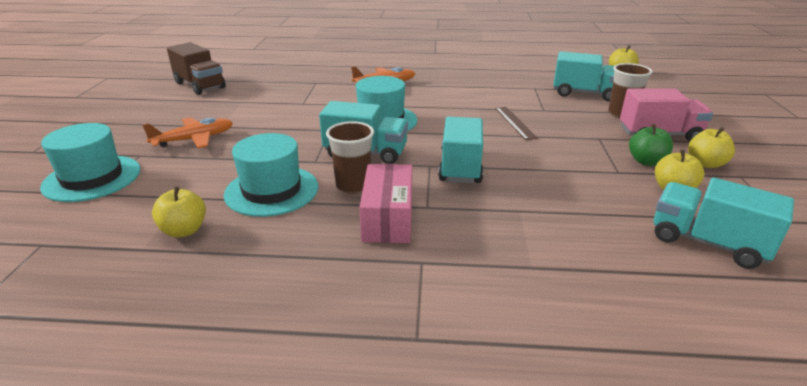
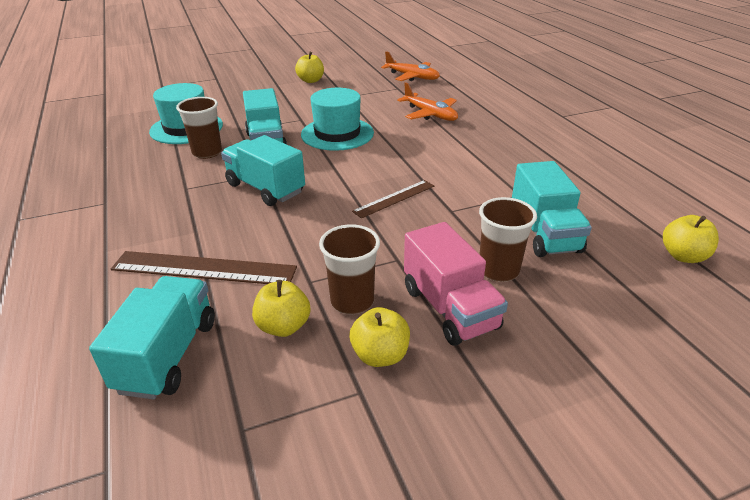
camera: 65 degrees right, 5 degrees up
turquoise hat [40,123,140,202] -> none
orange plane [142,117,233,148] -> orange plane moved to [381,51,440,81]
yellow apple [152,186,206,238] -> yellow apple moved to [295,52,324,83]
brown truck [167,42,226,95] -> none
pink box [359,164,412,243] -> none
turquoise truck [438,117,484,183] -> turquoise truck turned 120 degrees counterclockwise [221,135,305,206]
green apple [629,124,673,166] -> brown cup [319,224,380,314]
none -> brown ruler [111,251,297,284]

